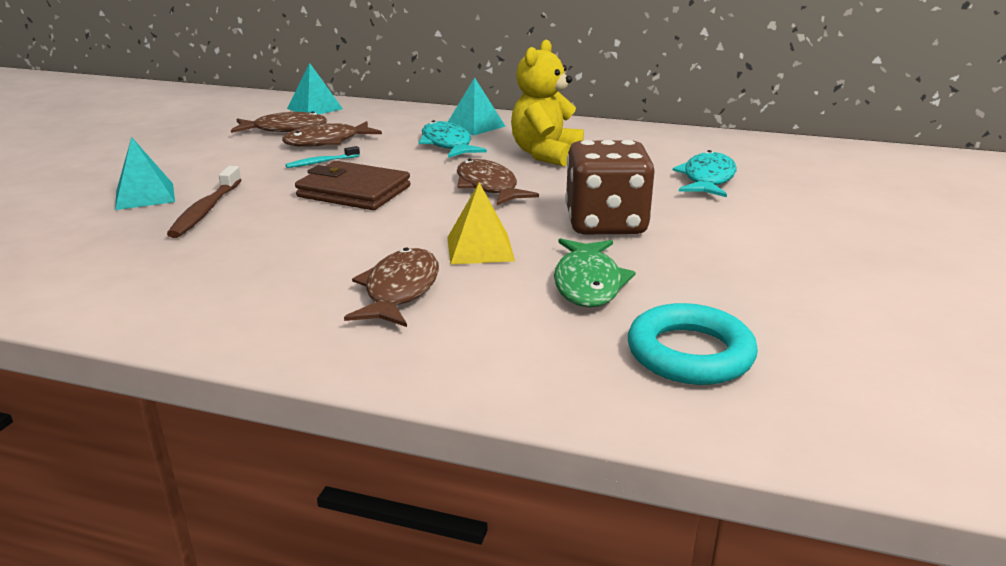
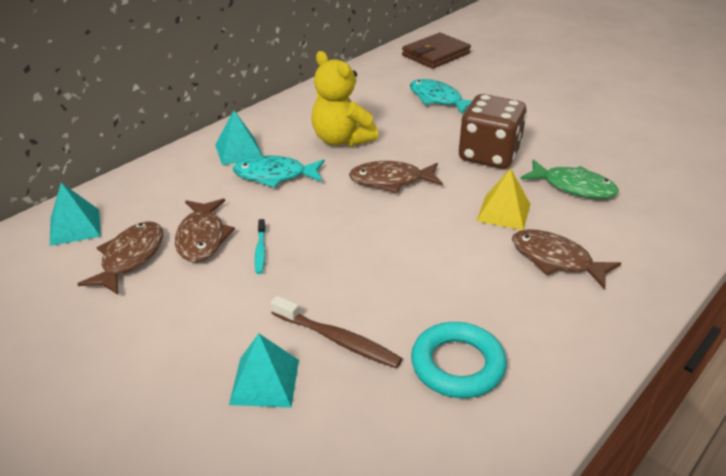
camera: 65 degrees left, 10 degrees up
brown wallet [295,161,411,210] -> brown wallet moved to [402,33,471,69]
turquoise ring [628,303,758,385] -> turquoise ring moved to [411,322,507,398]

